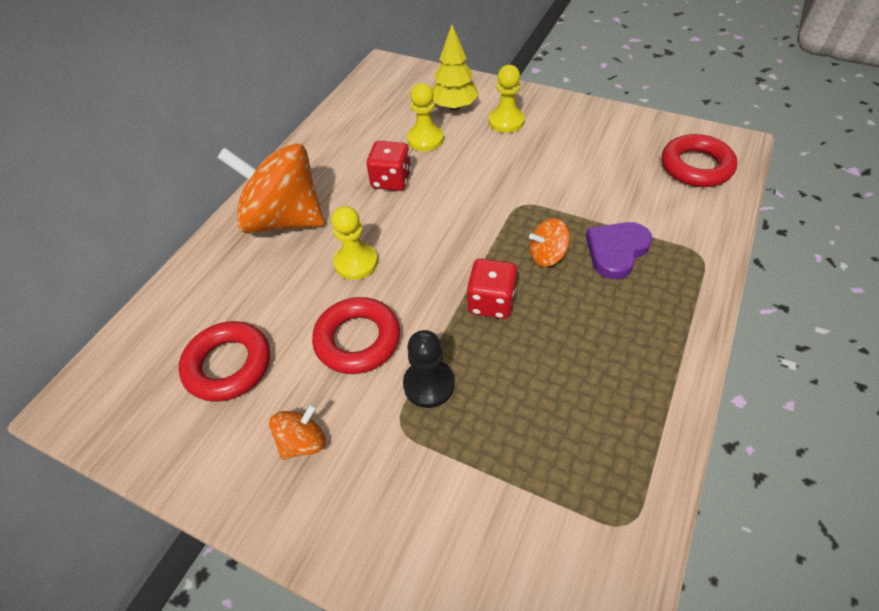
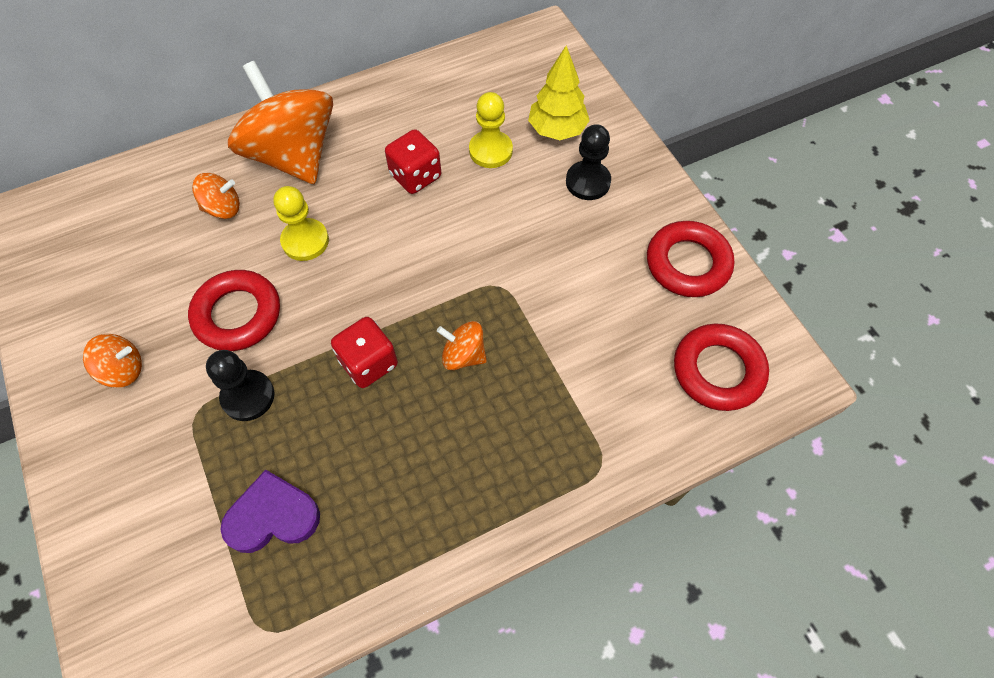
camera: 35 degrees right, 10 degrees up
red ring [178,321,270,402] -> red ring moved to [647,221,734,297]
yellow pawn [489,65,525,133] -> black pawn [566,124,611,200]
purple heart [586,222,652,280] -> purple heart moved to [220,470,320,553]
none -> orange spinning top [192,173,240,219]

